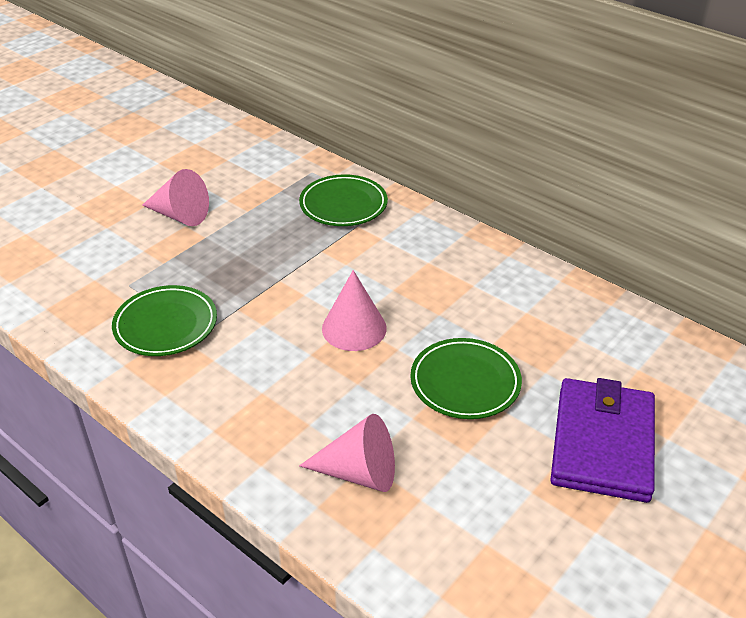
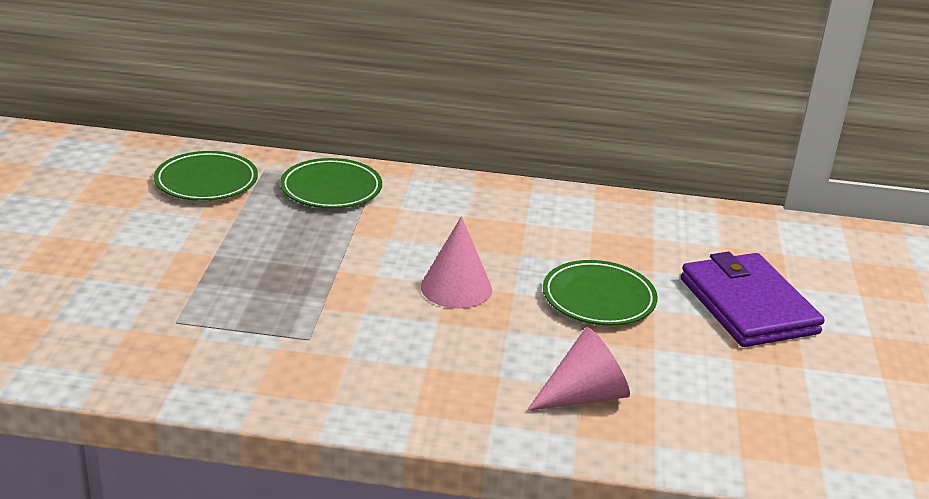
camera: 35 degrees left, 10 degrees down
green plate [112,285,217,356] -> green plate moved to [154,151,258,201]
pink cone [142,169,209,226] -> none

